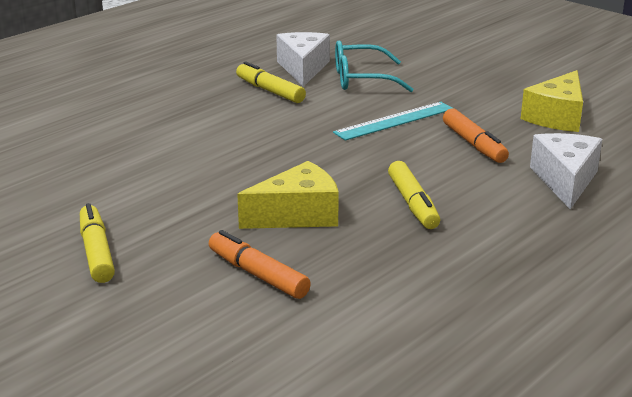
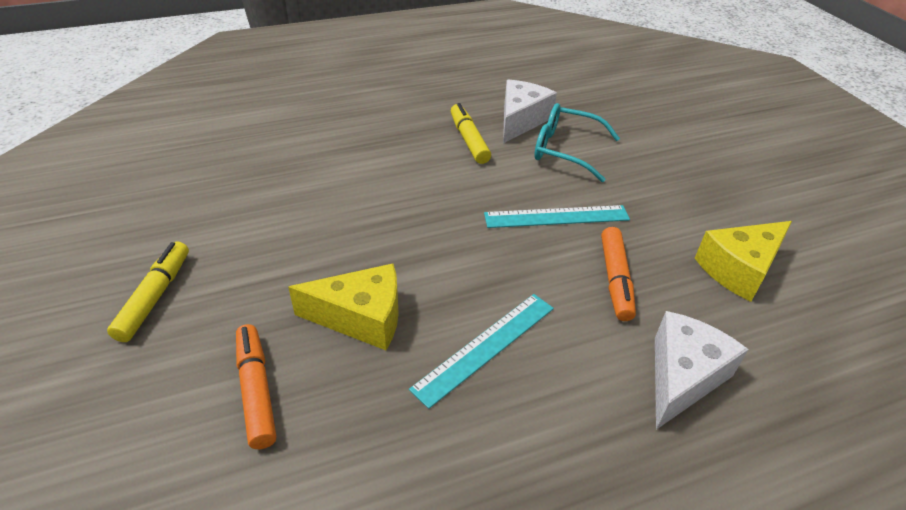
camera: 25 degrees right, 15 degrees up
yellow marker [388,161,440,229] -> turquoise ruler [409,294,554,409]

